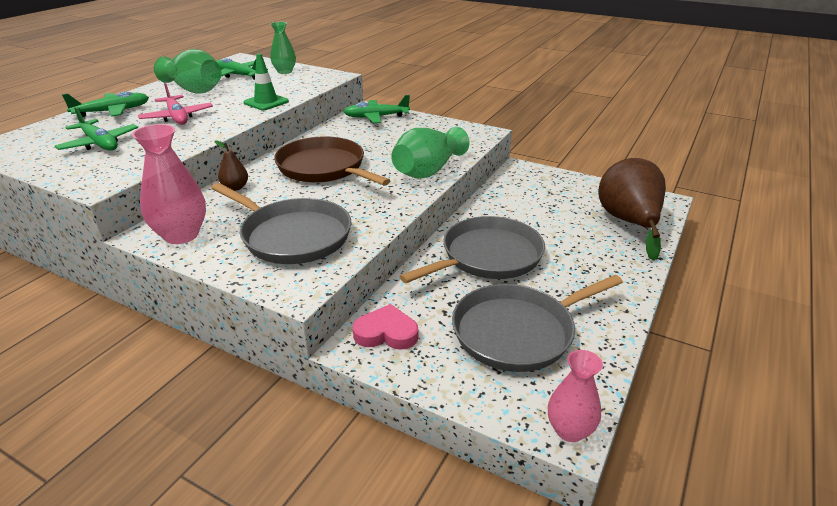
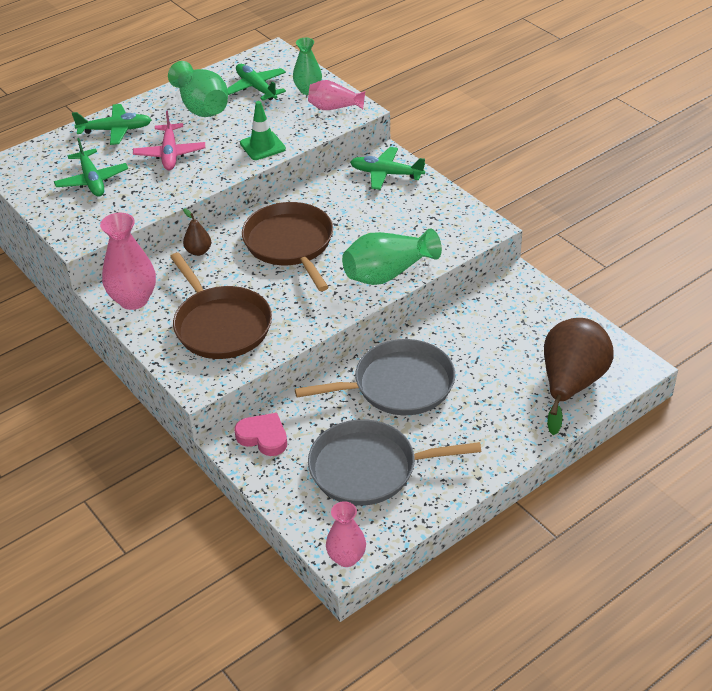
camera: 25 degrees right, 10 degrees up
grey pan [211,183,352,264] -> brown pan [170,252,272,359]
none -> pink vase [308,80,365,110]

